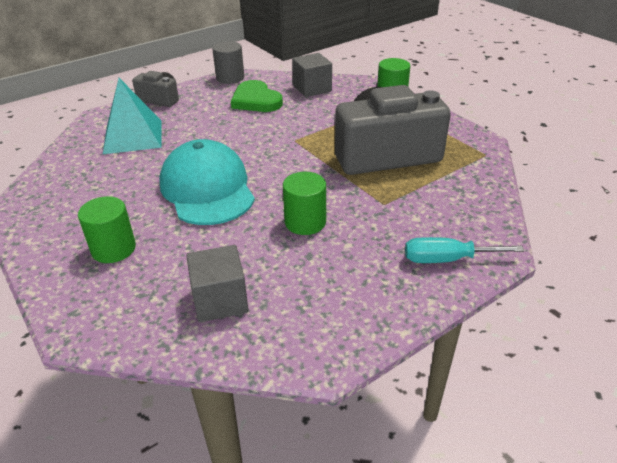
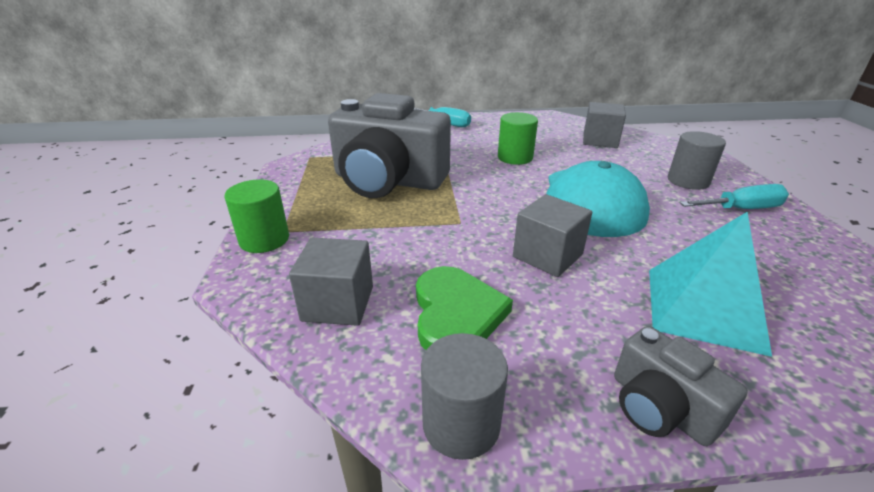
camera: 150 degrees left, 5 degrees down
green cylinder [78,196,136,263] -> grey cylinder [668,131,726,190]
none -> grey cube [513,194,592,277]
none -> turquoise screwdriver [680,184,789,209]

